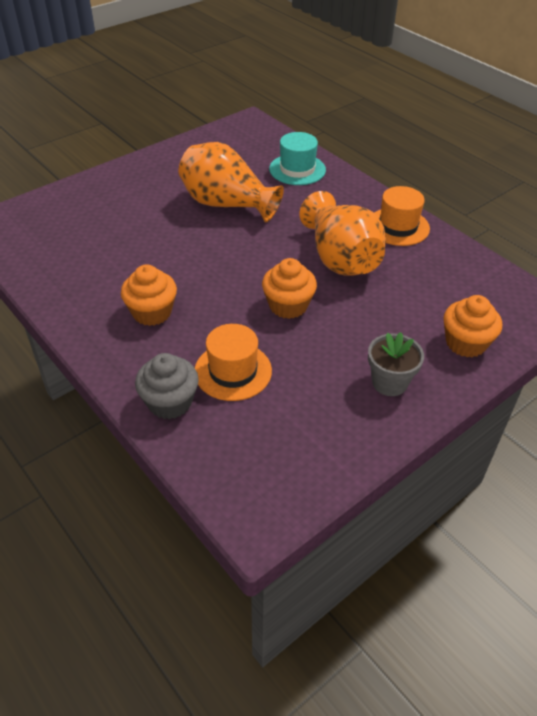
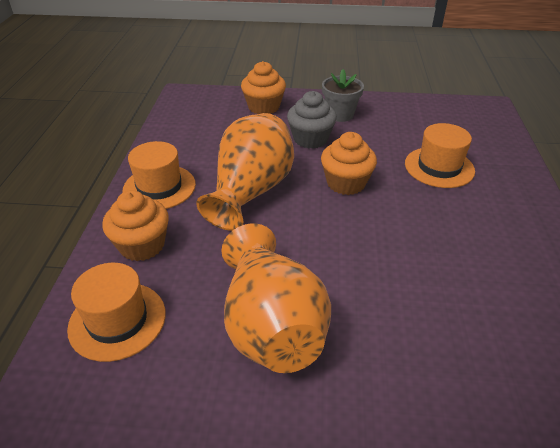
camera: 135 degrees left, 5 degrees down
orange cupcake [121,265,177,326] -> orange cupcake moved to [102,190,169,261]
grey cupcake [135,353,199,419] -> grey cupcake moved to [287,91,337,149]
turquoise hat [269,132,326,185] -> orange hat [67,263,166,362]

